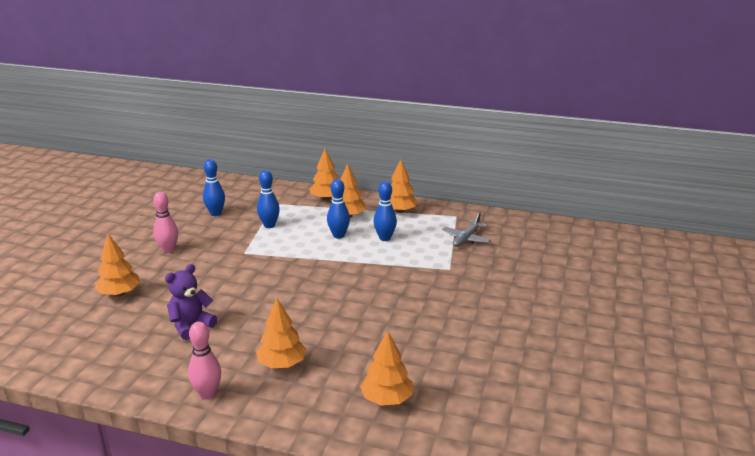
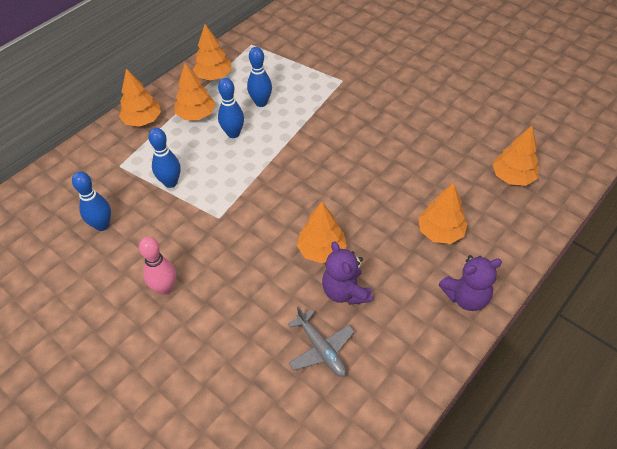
camera: 65 degrees left, 25 degrees up
orange tree [94,234,140,296] -> orange tree moved to [297,202,347,263]
pink bowling pin [188,322,221,400] -> purple teddy bear [439,255,502,311]
grey plane [442,212,491,247] -> grey plane moved to [288,306,355,377]

